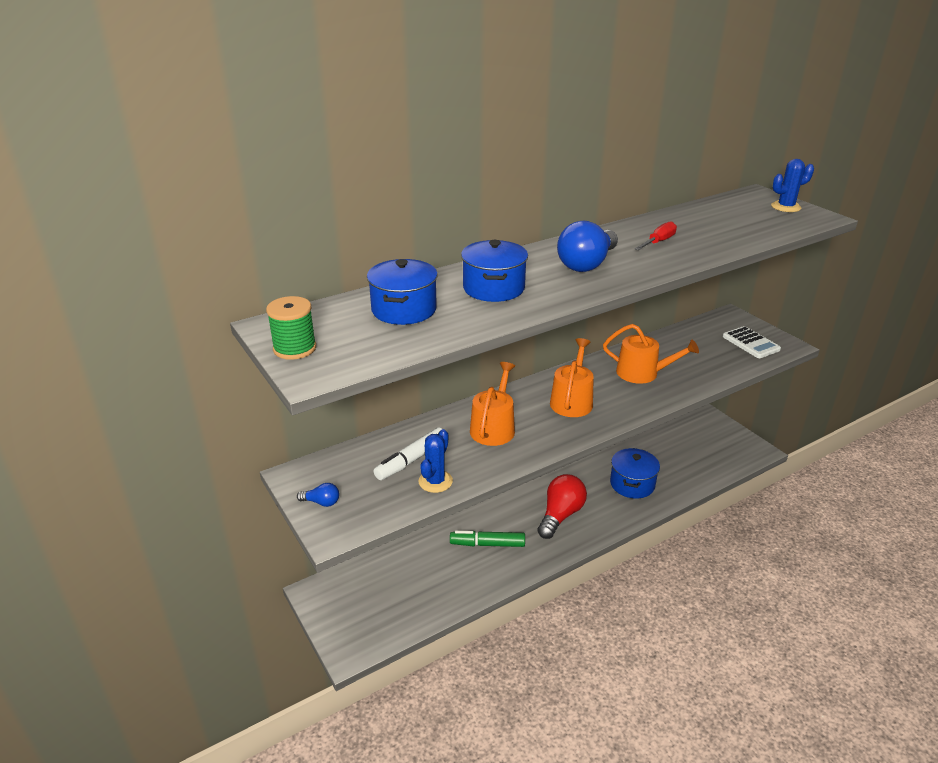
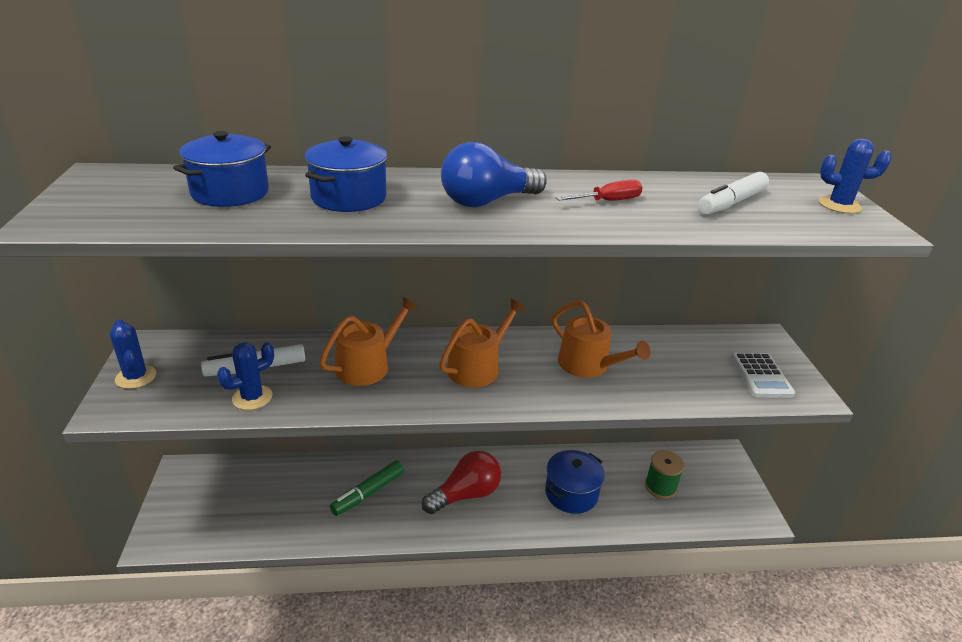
camera: 25 degrees right, 0 degrees up
green spool [266,296,316,360] -> green spool moved to [645,450,684,499]
blue light bulb [297,483,339,507] -> blue cactus [110,319,156,389]
green marker [450,531,525,547] -> green marker turned 75 degrees counterclockwise [330,460,404,516]
none -> white marker [698,172,769,214]

